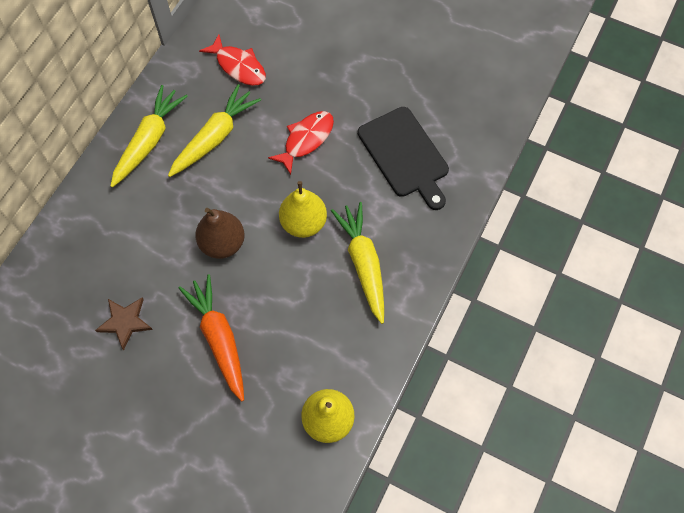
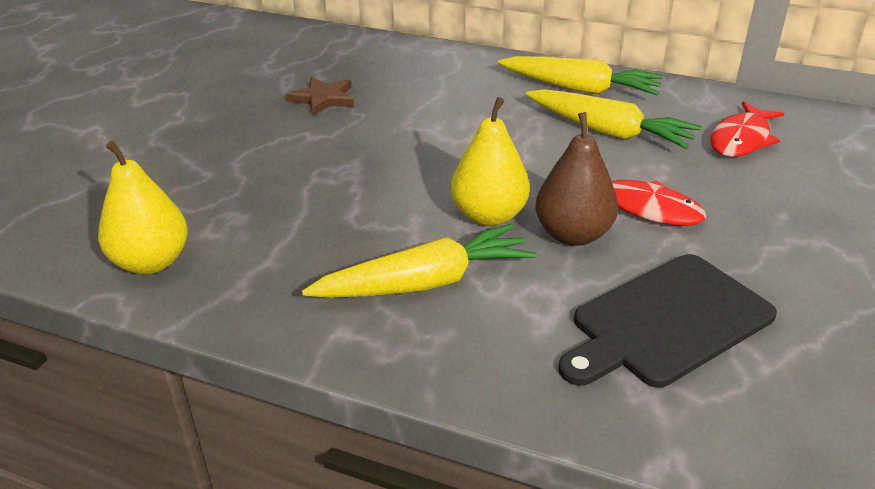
camera: 85 degrees right, 30 degrees down
orange carrot [179,274,244,401] -> none
brown pear [195,208,245,259] -> brown pear moved to [535,112,618,246]

